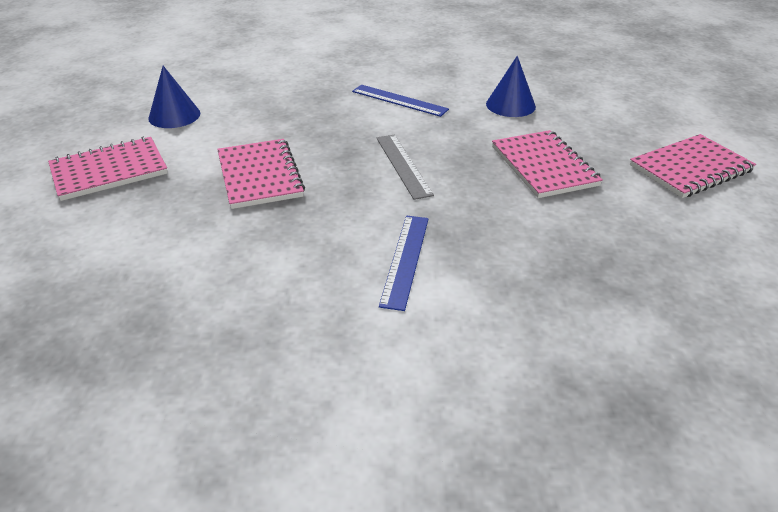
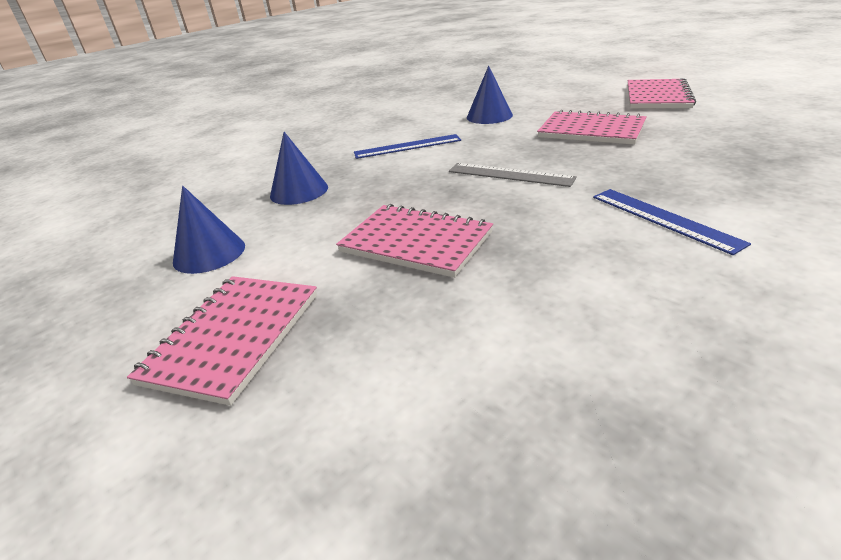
camera: 40 degrees left, 5 degrees down
none -> blue cone [270,132,328,205]

